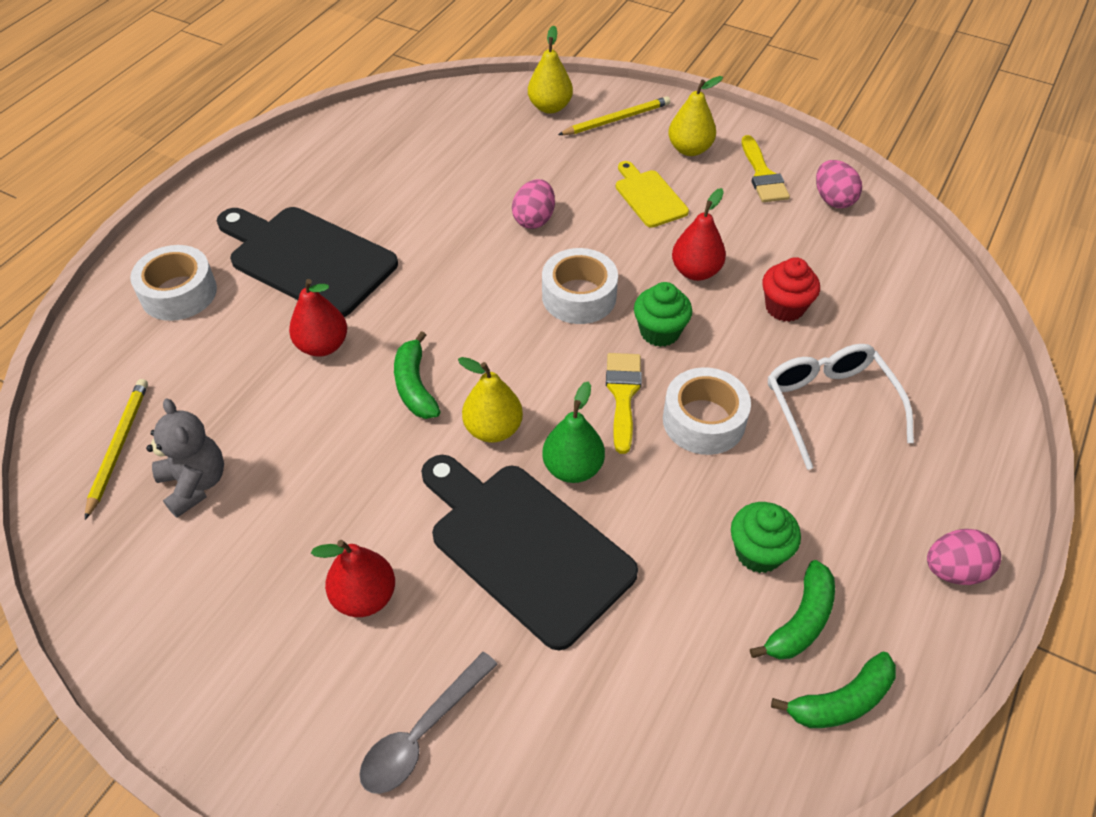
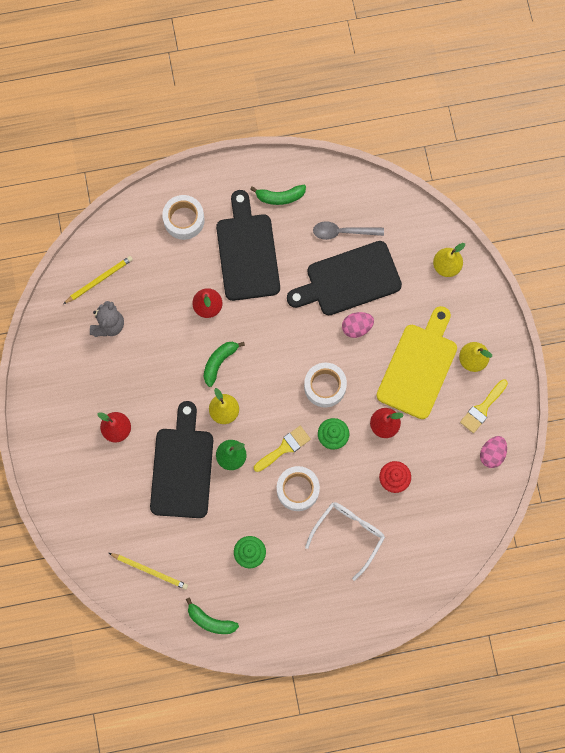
camera: 50 degrees right, 25 degrees up
grey spoon [359,652,498,794] -> grey spoon moved to [313,221,384,240]
yellow pencil [558,96,670,135] -> yellow pencil moved to [109,553,188,590]
yellow cutting board [616,161,689,228] -> yellow cutting board [377,306,457,419], size x1.91
green banana [750,560,835,659] -> green banana moved to [250,185,306,205]
pink egg [927,529,1001,585] -> none
none -> black cutting board [287,241,402,315]

